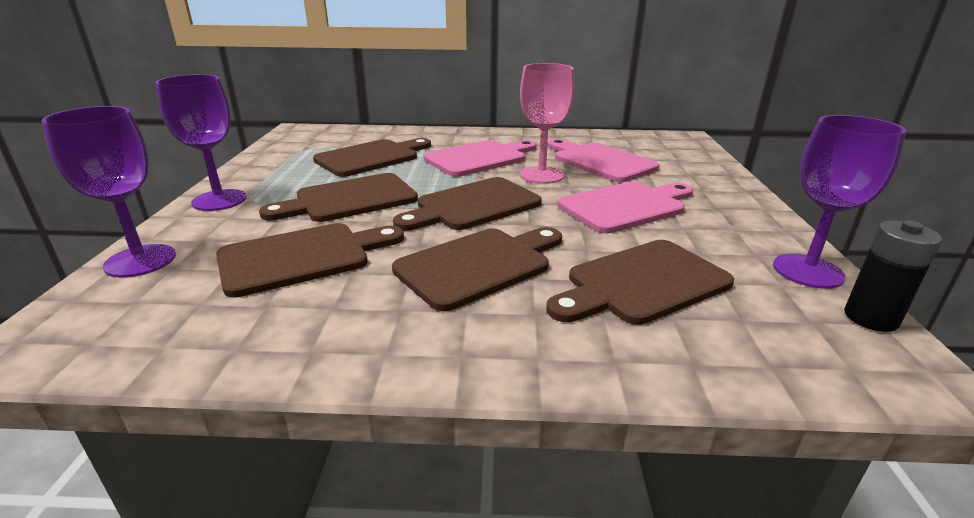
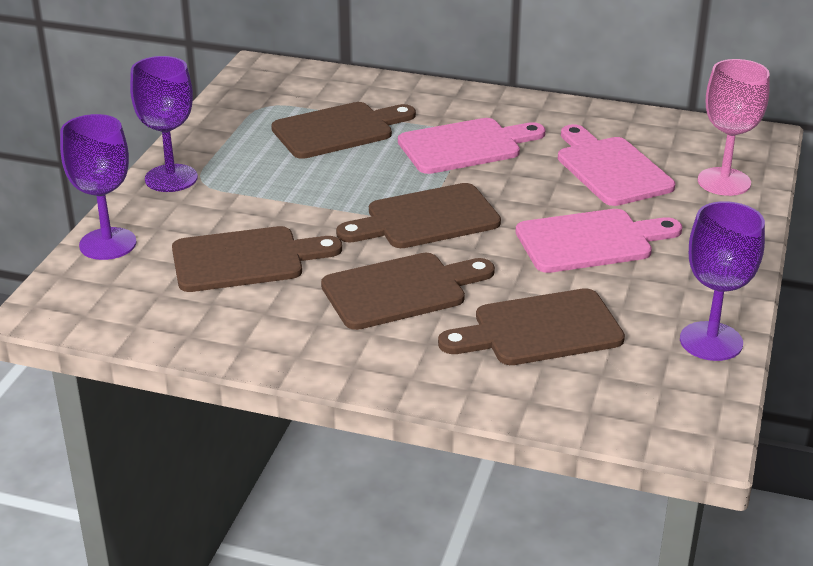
camera: 15 degrees right, 5 degrees up
brown cutting board [259,173,418,222] -> none
pink goblet [520,63,575,184] -> pink goblet moved to [698,59,770,196]
black battery [844,220,942,332] -> none

